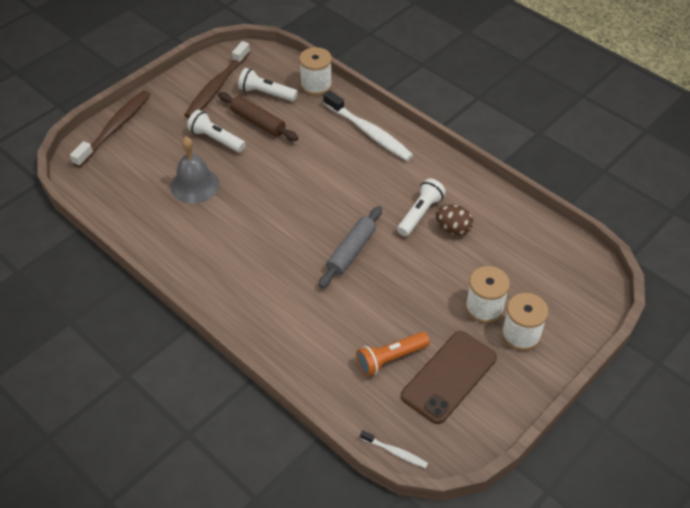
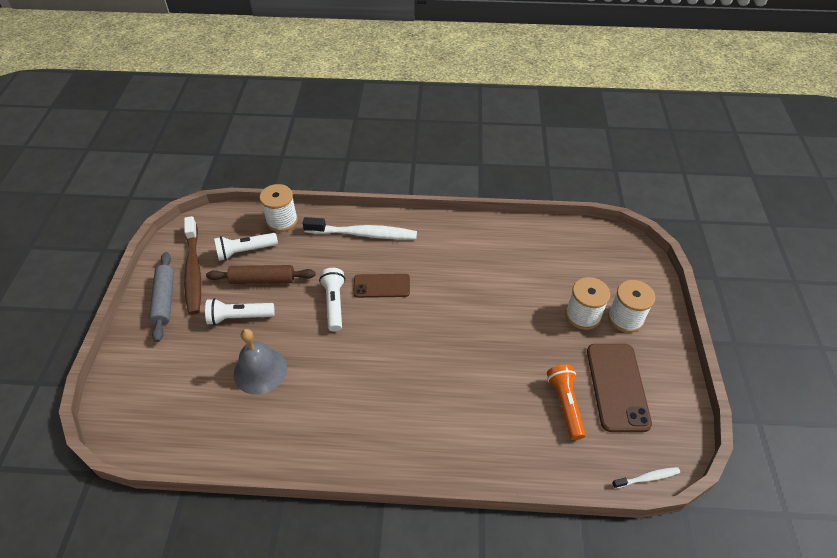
camera: 40 degrees left, 0 degrees up
brown toothbrush [70,90,151,168] -> none
grey rolling pin [319,206,382,288] -> grey rolling pin moved to [149,252,174,342]
orange flashlight [356,332,430,376] -> orange flashlight turned 150 degrees clockwise [547,364,586,440]
white flashlight [397,178,446,237] -> white flashlight moved to [319,268,345,332]
brown egg [436,204,473,236] -> none
none -> brown phone [353,274,410,298]

